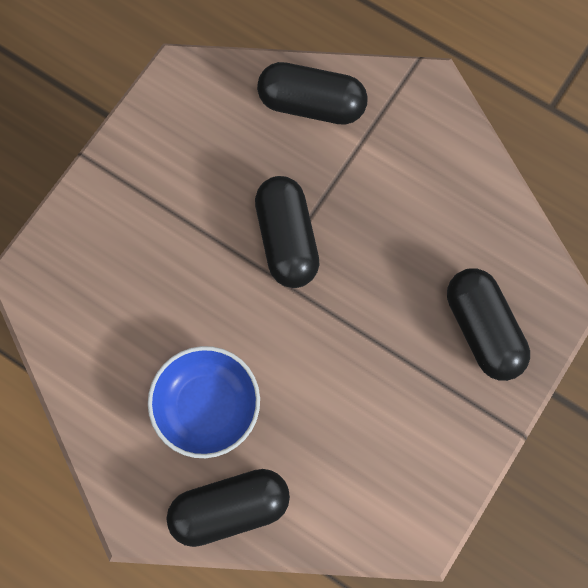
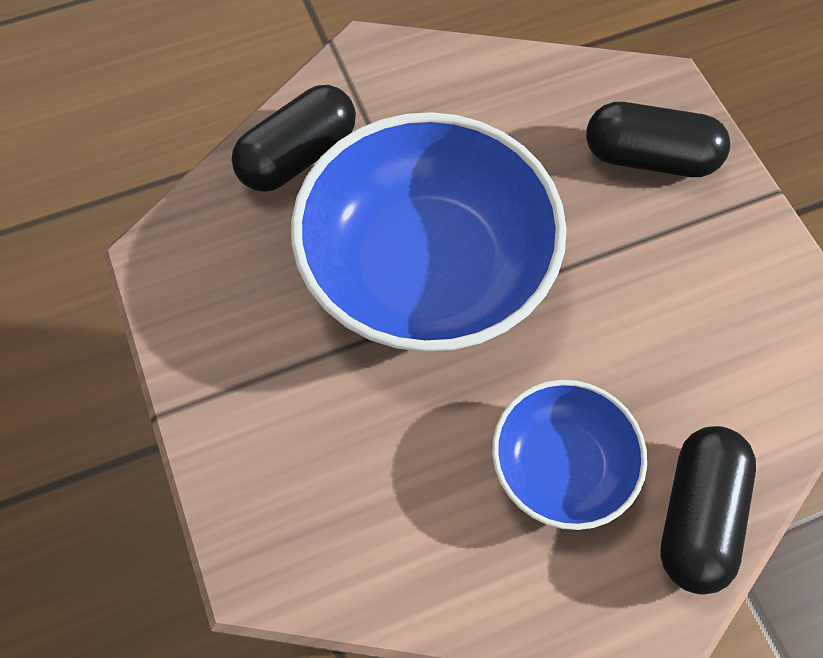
camera: 55 degrees left, 10 degrees down
black capsule [255,176,319,288] -> blue bowl [291,112,567,352]

